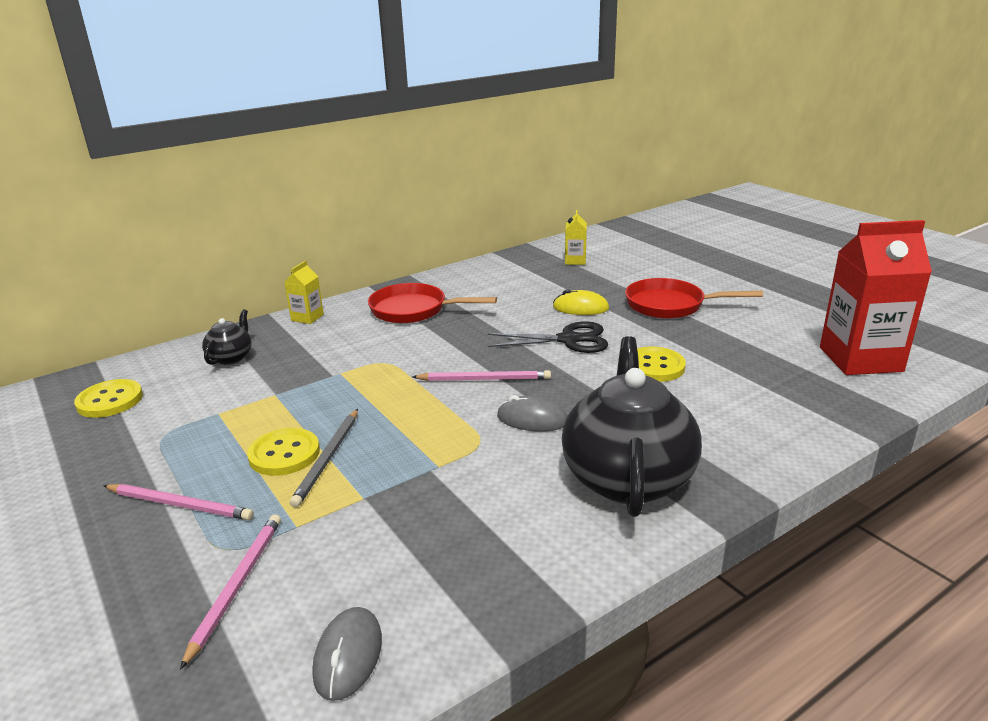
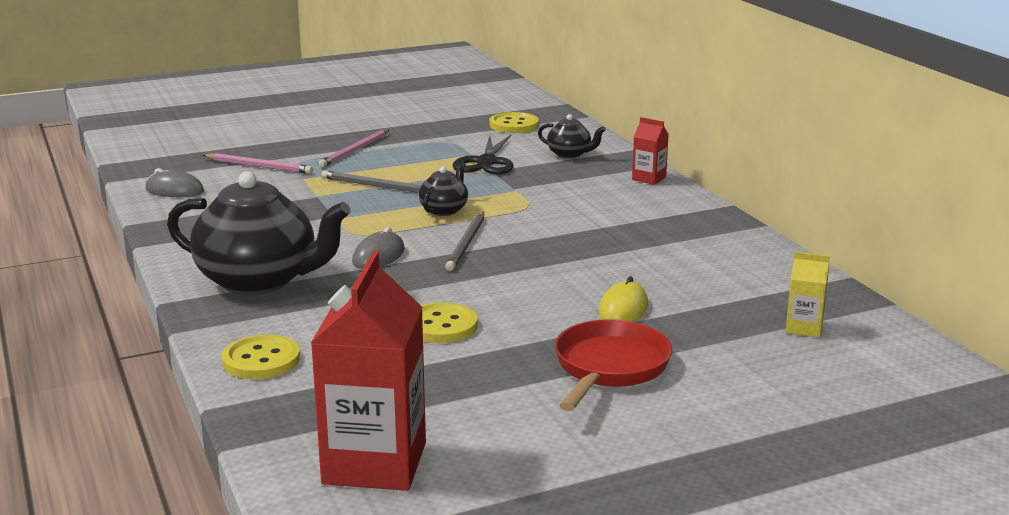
camera: 100 degrees right, 5 degrees down
yellow button [247,428,320,476] -> yellow button moved to [222,334,300,379]
yellow carton [284,261,324,324] -> red carton [632,117,669,185]
red pan [368,283,497,323] -> none
pink pencil [413,370,551,381] -> grey pencil [445,211,484,271]
black scissors [488,321,608,353] -> black scissors moved to [453,135,514,174]
none -> black teapot [419,162,468,216]

